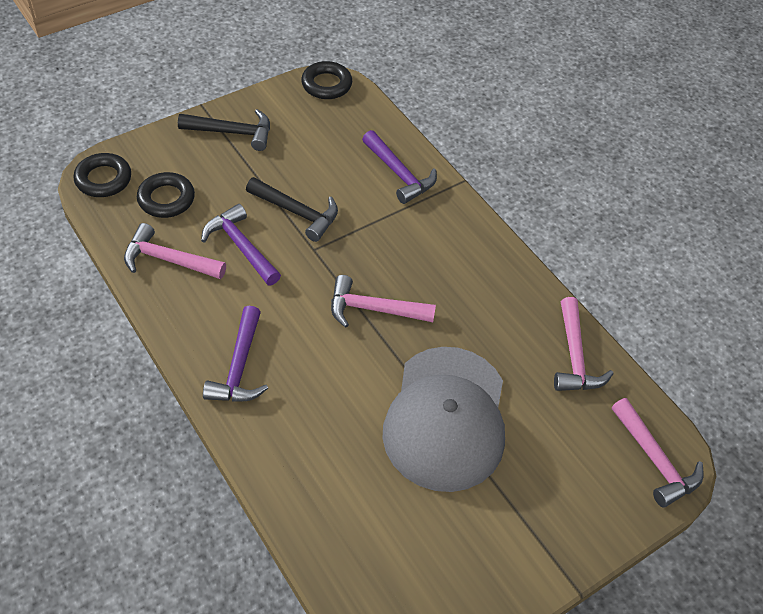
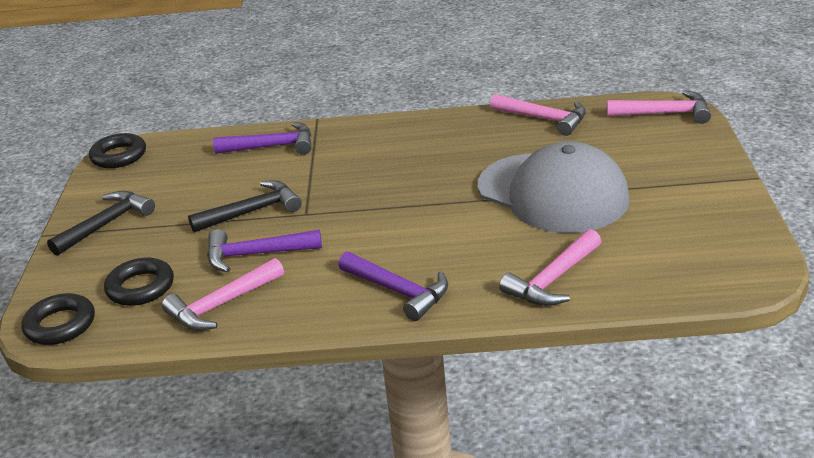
camera: 50 degrees left, 20 degrees down
pink hammer [331,275,436,328] -> pink hammer moved to [499,229,601,306]

